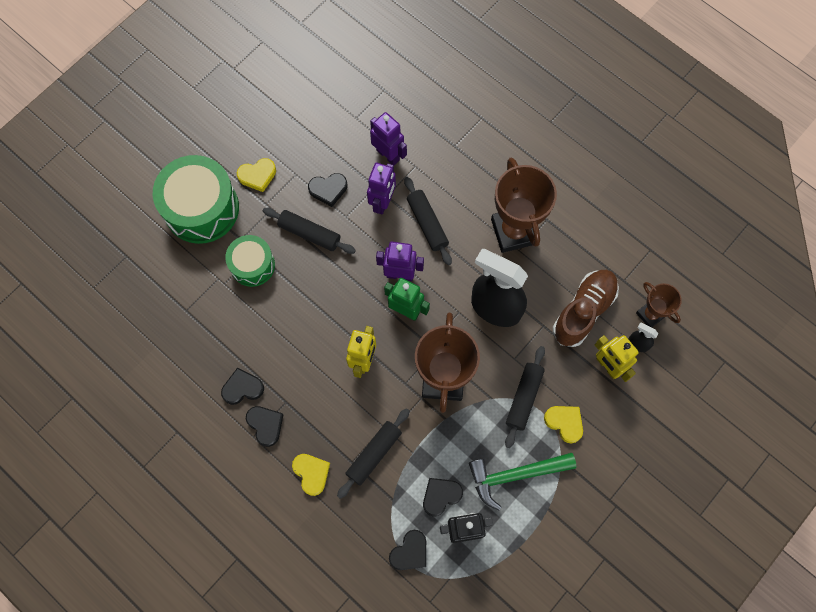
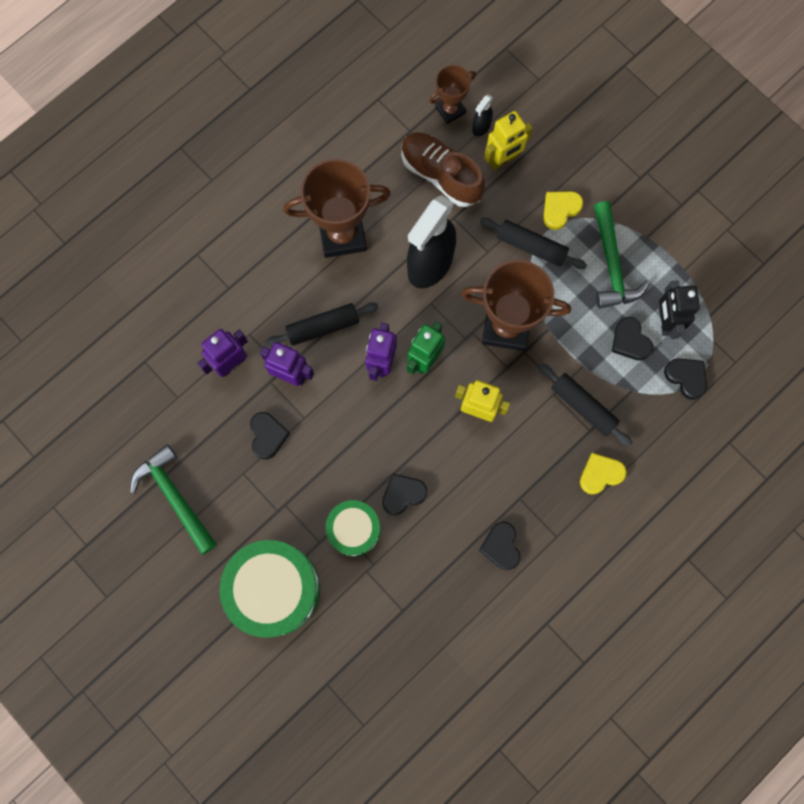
camera: 85 degrees left, 5 degrees up
yellow heart [237,158,276,192] -> none
black heart [246,406,283,447] -> black heart moved to [382,474,427,515]
black rolling pin [263,208,356,254] -> none
none -> green hammer [130,444,217,555]

